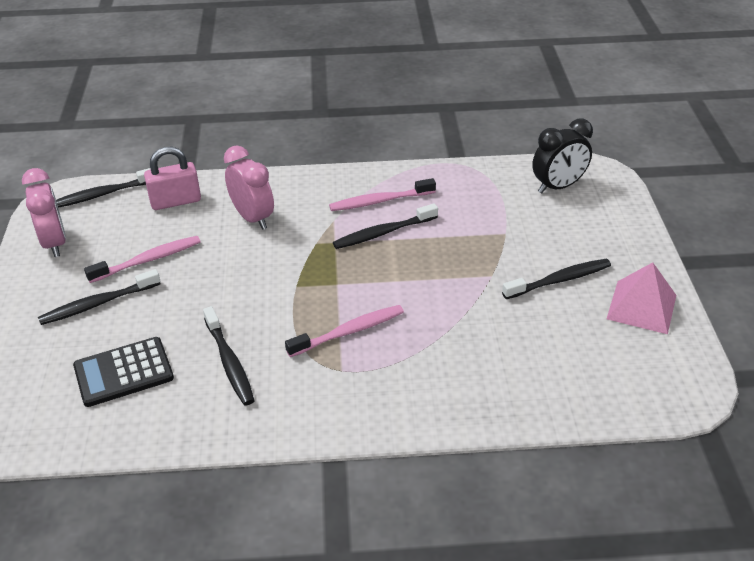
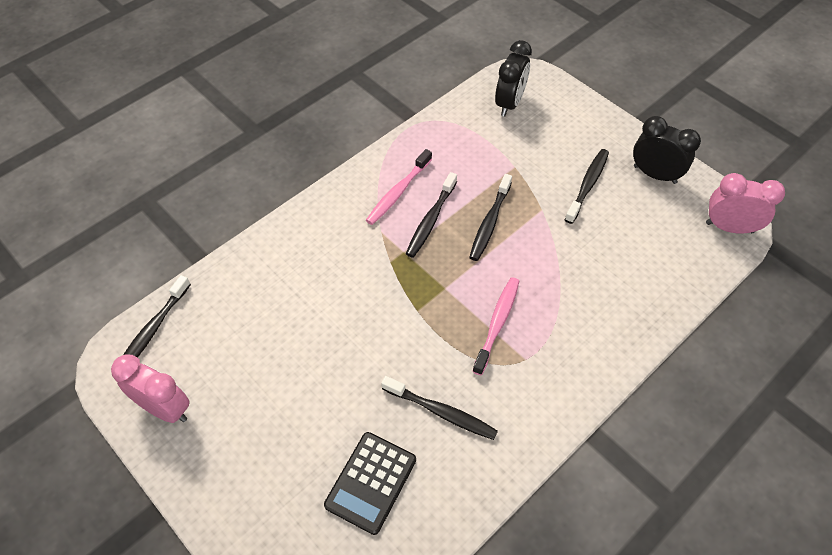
camera: 40 degrees left, 15 degrees up
black toothbrush [38,269,161,325] -> black toothbrush moved to [469,174,512,261]
pink toothbrush [84,236,201,283] -> none
pink padlock [144,147,201,210] -> none
pink clock [224,146,274,230] -> pink clock moved to [706,173,785,234]
pink pyramid [607,262,676,334] -> black clock [633,116,701,184]

